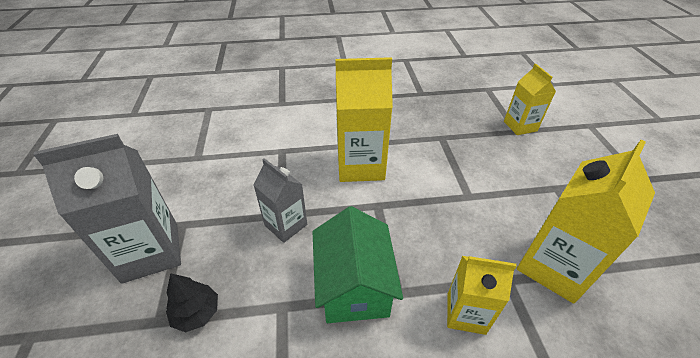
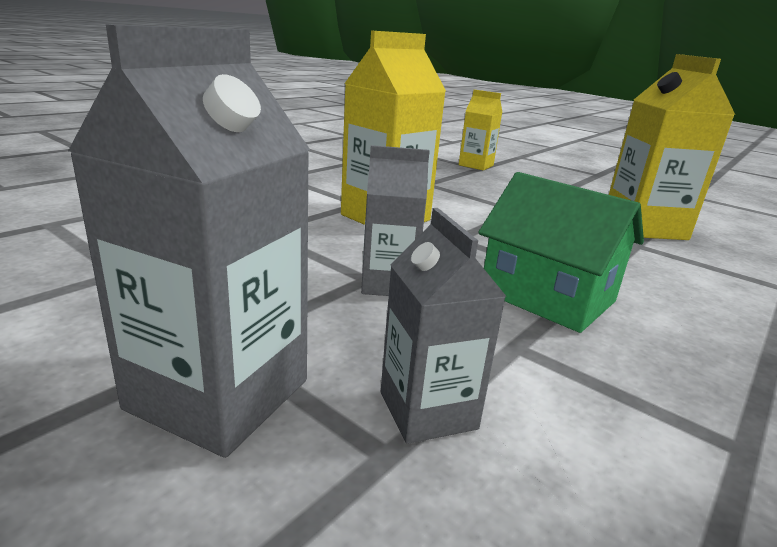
camera: 45 degrees left, 20 degrees down
black tree [166,273,218,333] -> grey carton [381,208,507,444]
yellow carton [447,256,517,335] -> none

